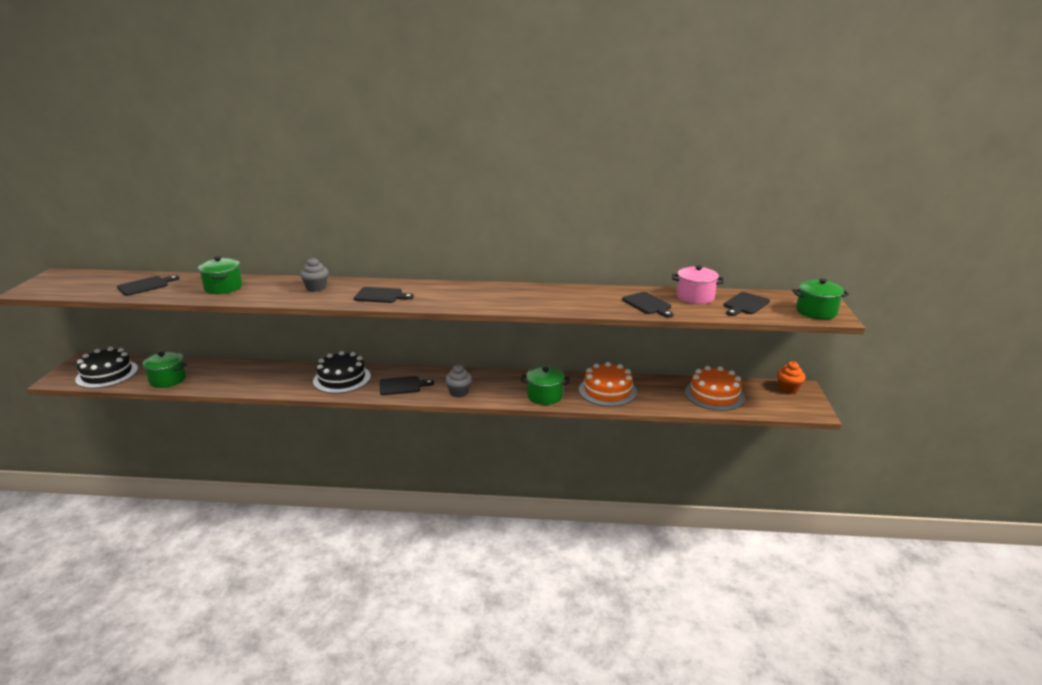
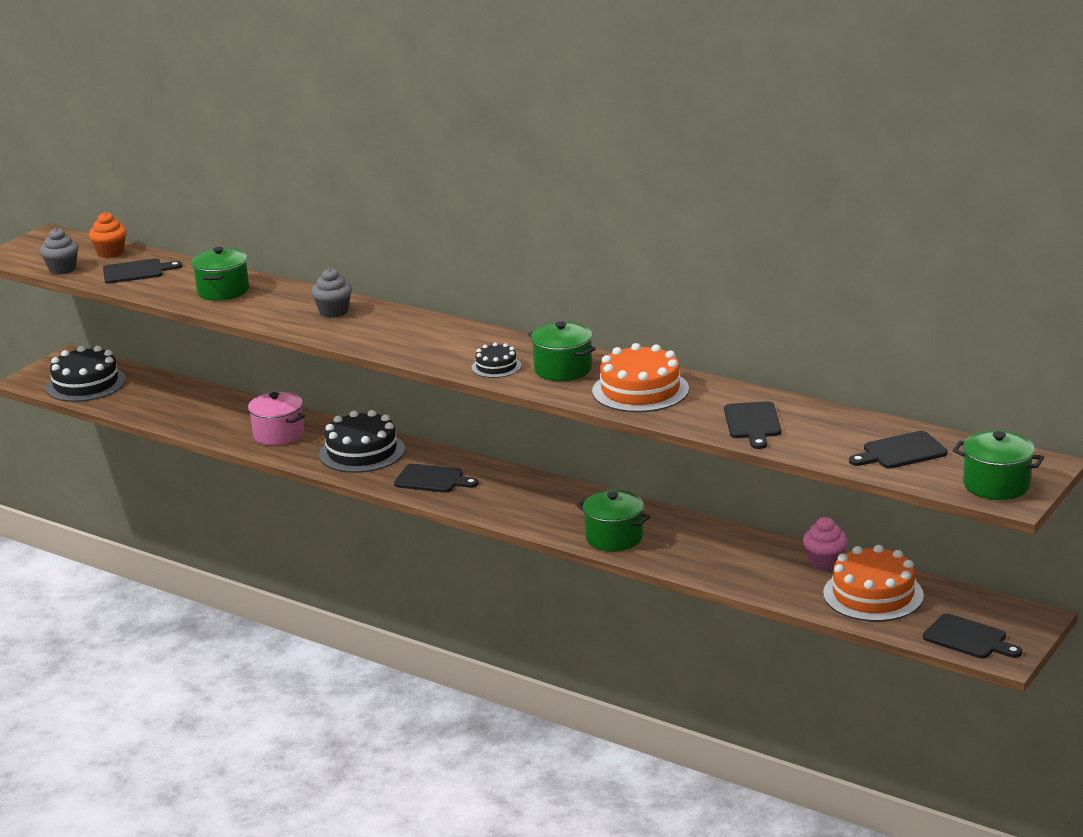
camera: 30 degrees right, 0 degrees up
green pot [141,351,187,388] -> green pot moved to [528,321,596,381]
black cutting board [354,287,414,303] -> black cutting board moved to [923,613,1022,658]
grey cupcake [445,365,472,398] -> grey cupcake moved to [40,228,79,275]
orange cake [579,362,637,407] -> orange cake moved to [592,343,689,413]
pink pot [672,265,724,304] -> pink pot moved to [247,392,305,445]
orange cupcake [777,361,805,394] -> orange cupcake moved to [89,212,127,258]
none -> black cake [472,343,521,378]
none -> pink cupcake [803,517,848,571]

